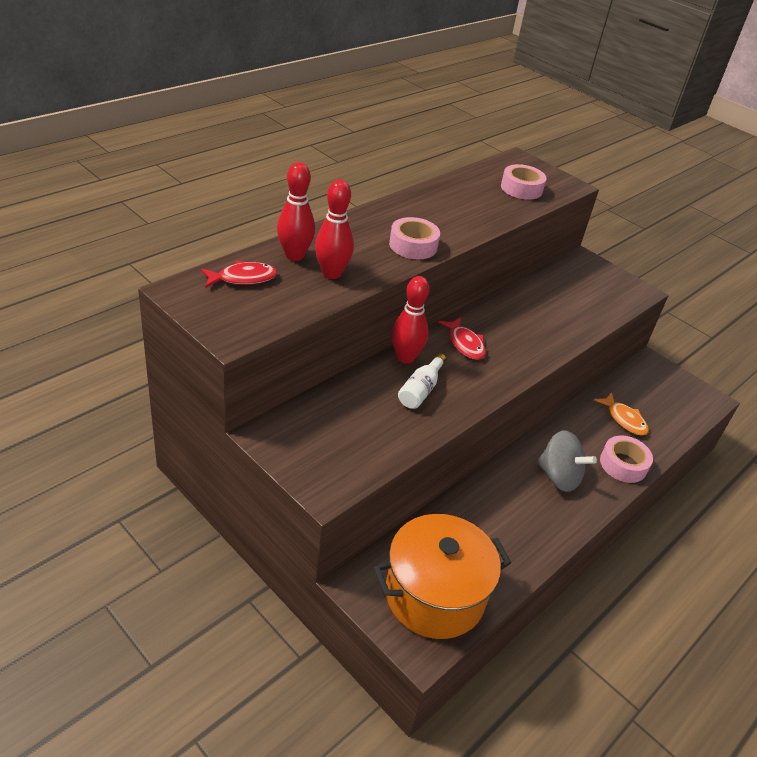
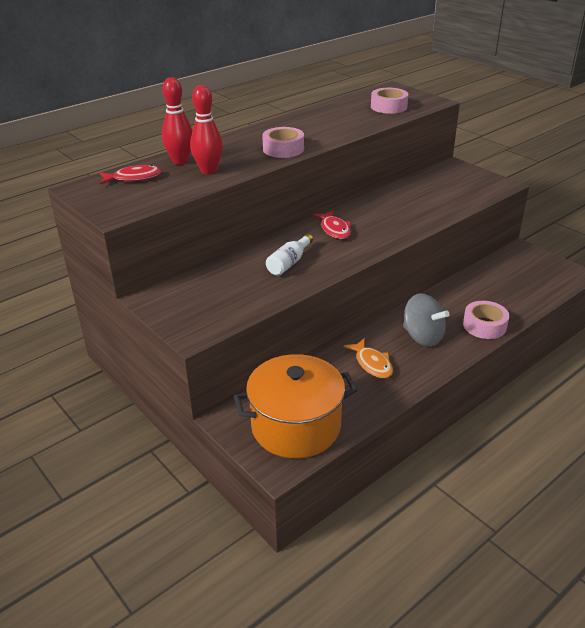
camera: 10 degrees right, 5 degrees down
red bowling pin [392,276,429,363] -> none
orange fish [594,392,649,436] -> orange fish moved to [344,338,393,378]

